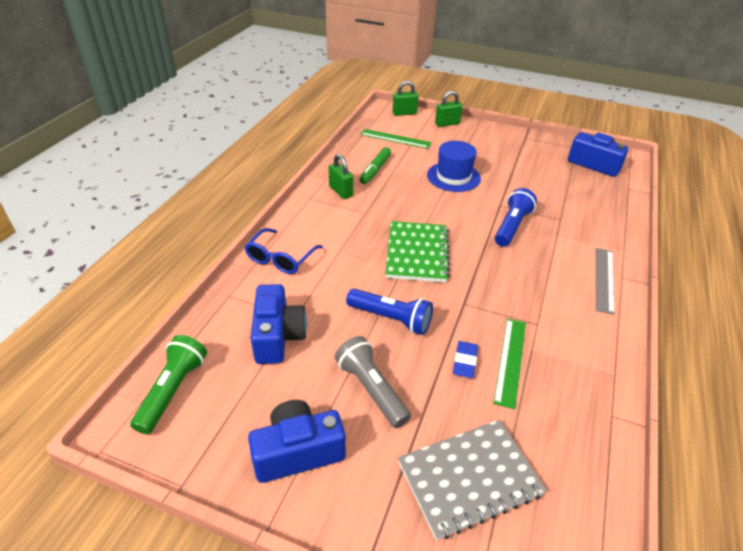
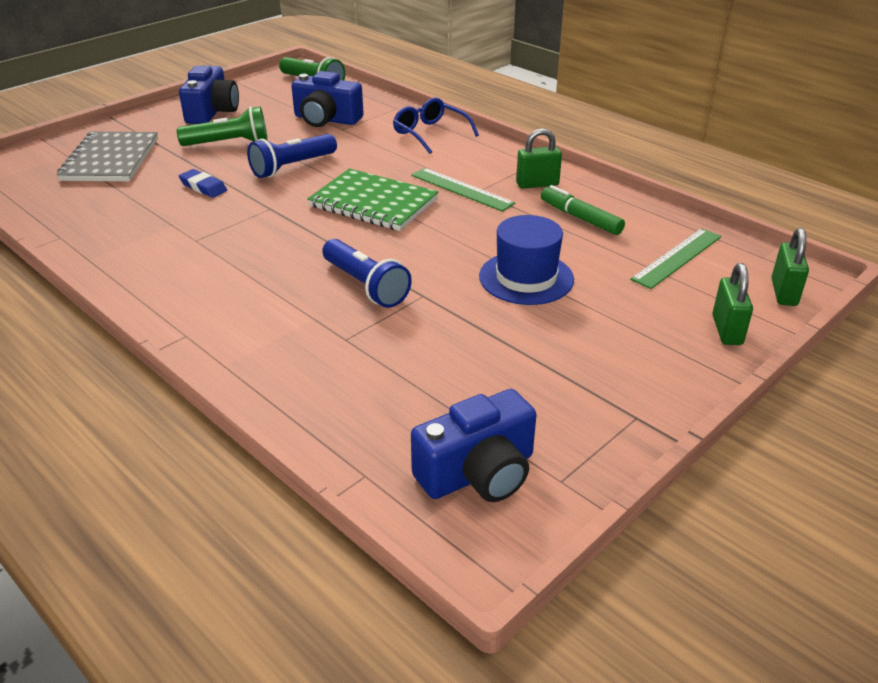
camera: 115 degrees right, 5 degrees down
grey flashlight [335,336,411,428] -> green flashlight [177,106,267,146]
green ruler [493,319,526,409] -> green ruler moved to [411,168,515,212]
grey ruler [595,248,615,315] -> none

